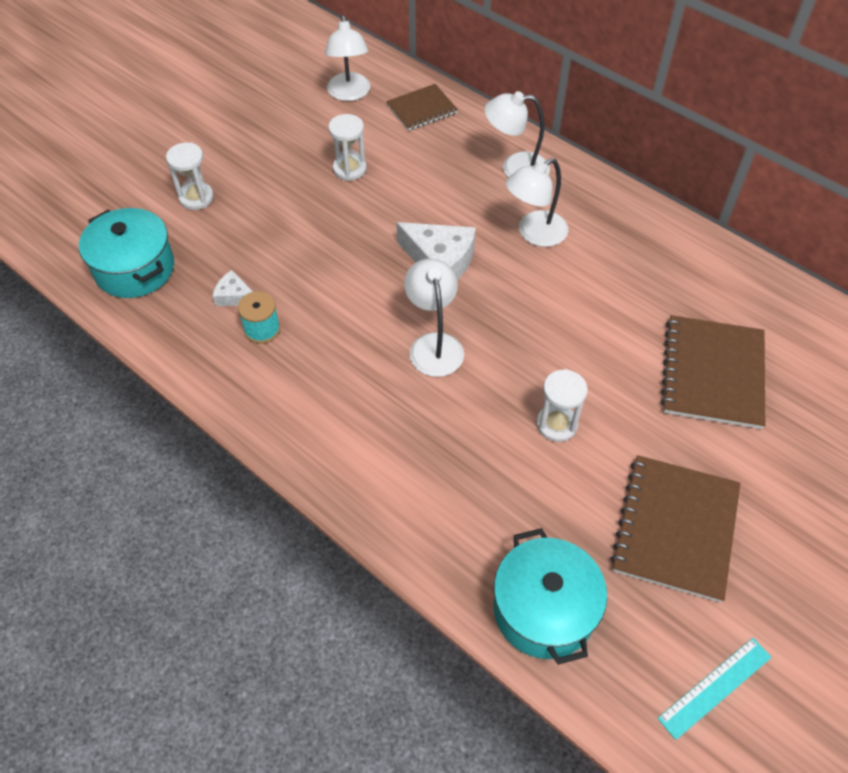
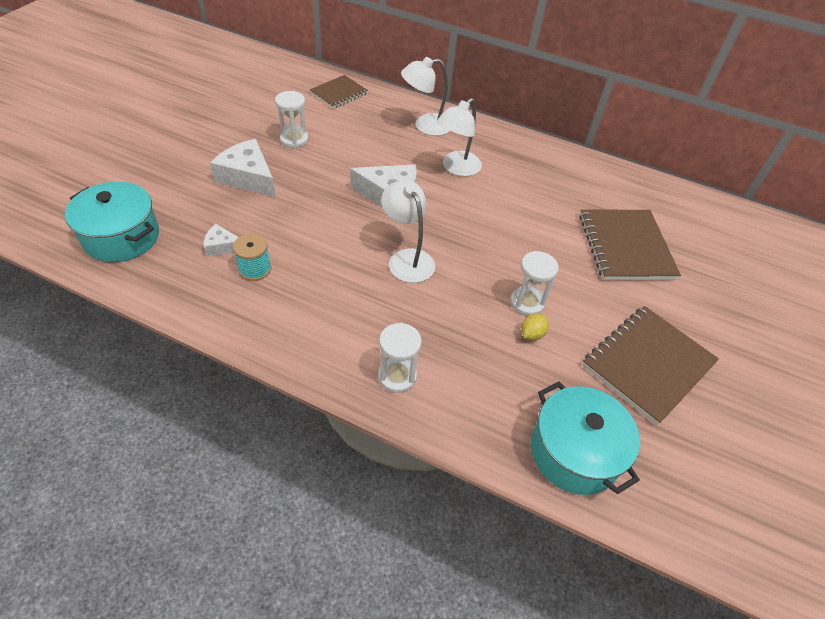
camera: 20 degrees left, 5 degrees down
white hourglass [166,142,214,210] -> white hourglass moved to [378,323,422,393]
white lamp [325,15,370,101] -> none
brown notebook [611,455,740,603] -> brown notebook turned 45 degrees clockwise [583,306,719,425]
turquoise ruler [657,638,772,740] -> none
none -> white cheese [210,139,276,197]
none -> yellow lemon [522,313,549,340]

